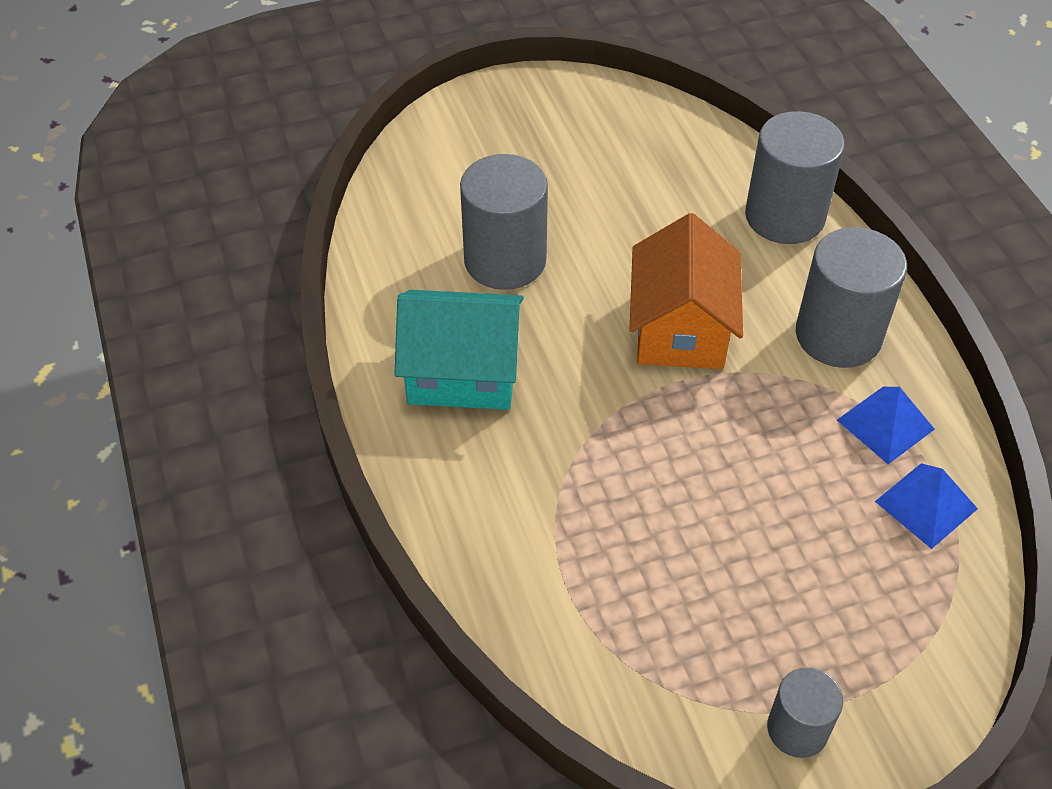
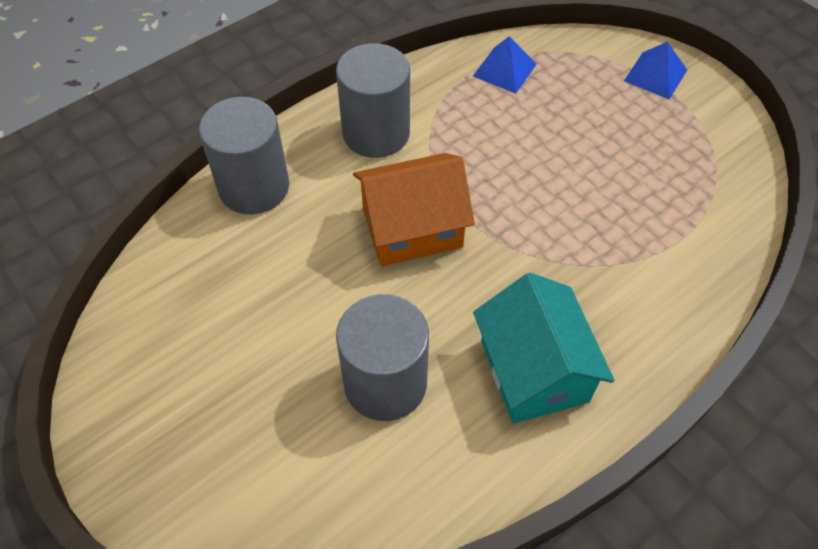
camera: 110 degrees left, 5 degrees up
grey cylinder [767,667,843,758] -> none
blue pyramid [837,387,935,464] -> blue pyramid moved to [624,42,687,99]

